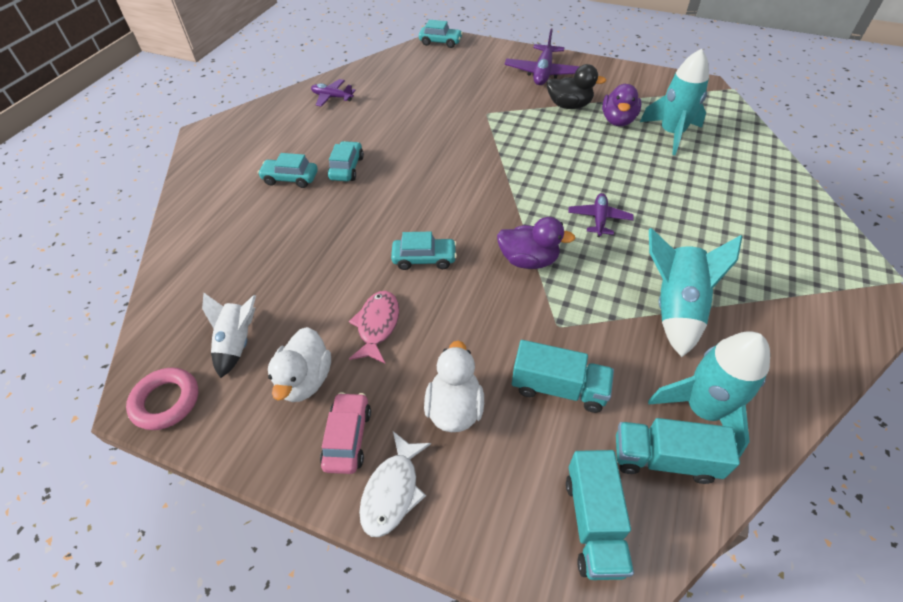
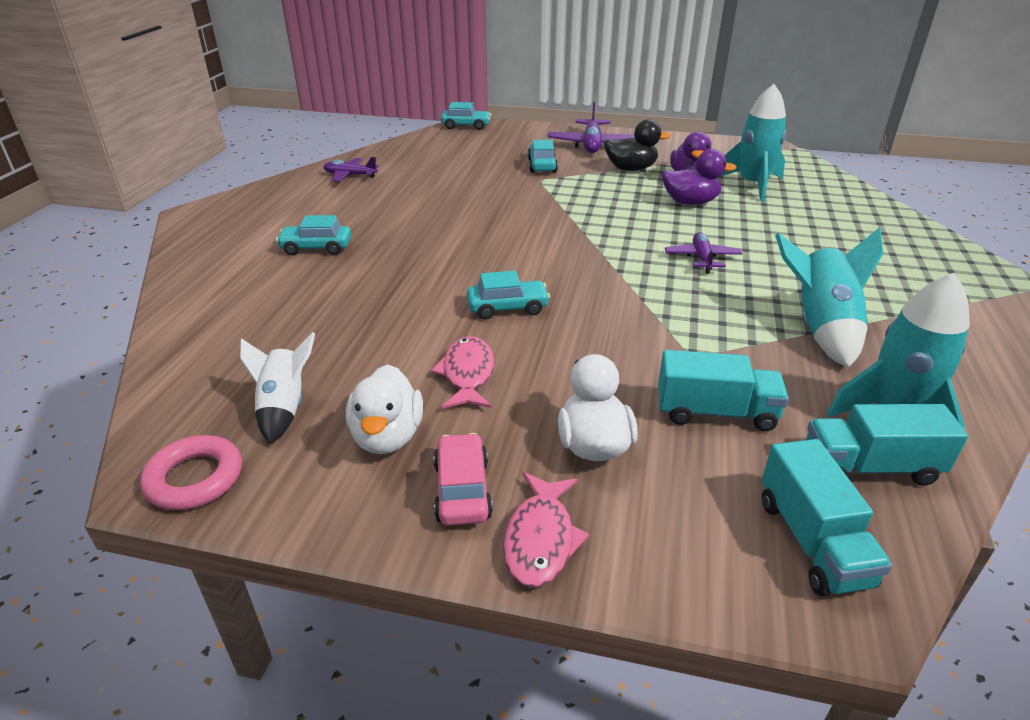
camera: 10 degrees left, 15 degrees down
turquoise car [327,141,364,181] -> turquoise car moved to [528,140,558,173]
white fish [359,431,431,537] -> pink fish [503,472,589,588]
purple duck [497,217,575,269] -> purple duck moved to [662,149,736,205]

